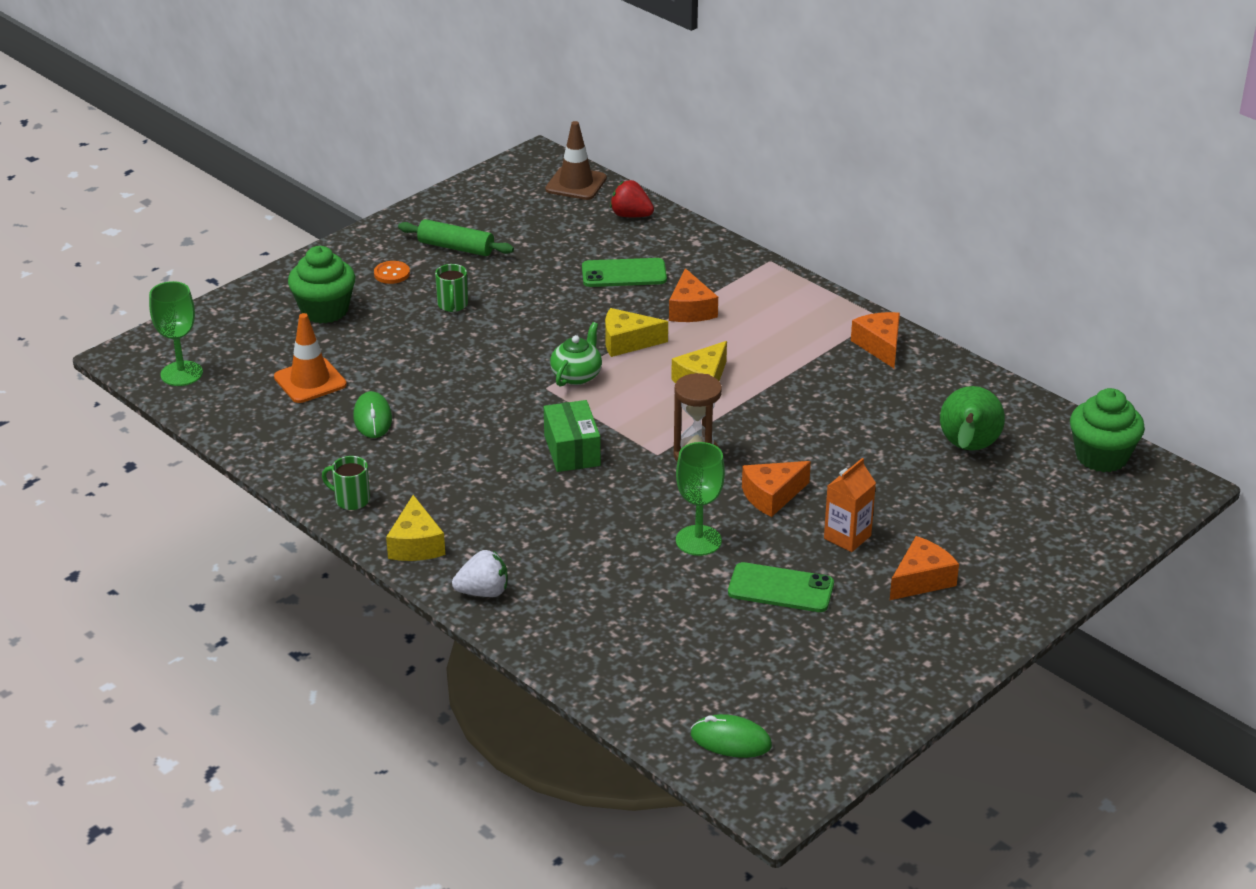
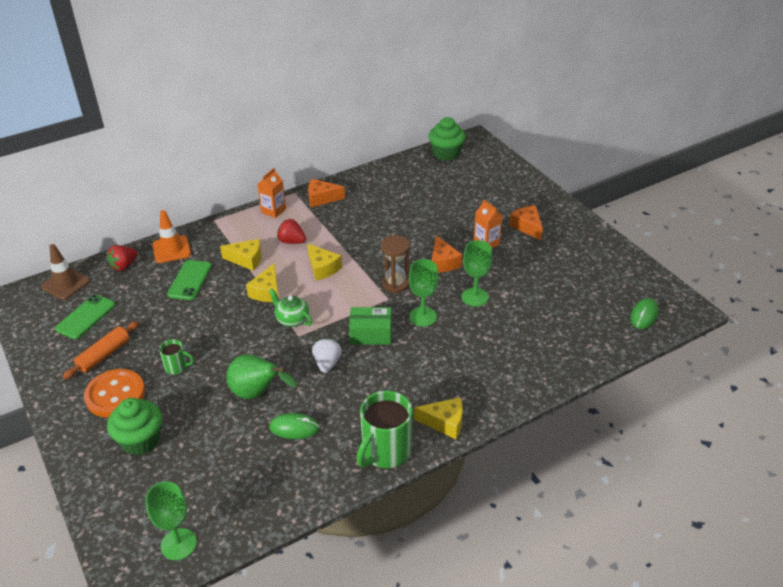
camera: 75 degrees left, 5 degrees up
orange traffic cone [274,313,347,403] -> orange traffic cone moved to [152,210,191,263]
green mug [322,456,370,510] -> green mug [357,391,413,468], size x1.99
orange button [374,261,410,284] -> orange button [84,369,145,418], size x2.11
green rolling pin [398,219,514,256] -> orange rolling pin [63,321,139,379]
white strawberry [452,550,507,597] -> white strawberry moved to [312,338,342,373]
orange cheese [669,268,718,322] -> yellow cheese [220,239,262,271]
green phone [728,562,834,612] -> green phone moved to [55,294,115,339]
green pear [940,386,1005,450] -> green pear moved to [226,354,297,399]
none -> orange carton [257,168,286,218]
none -> red strawberry [277,219,306,244]
none -> green goblet [409,259,439,327]

